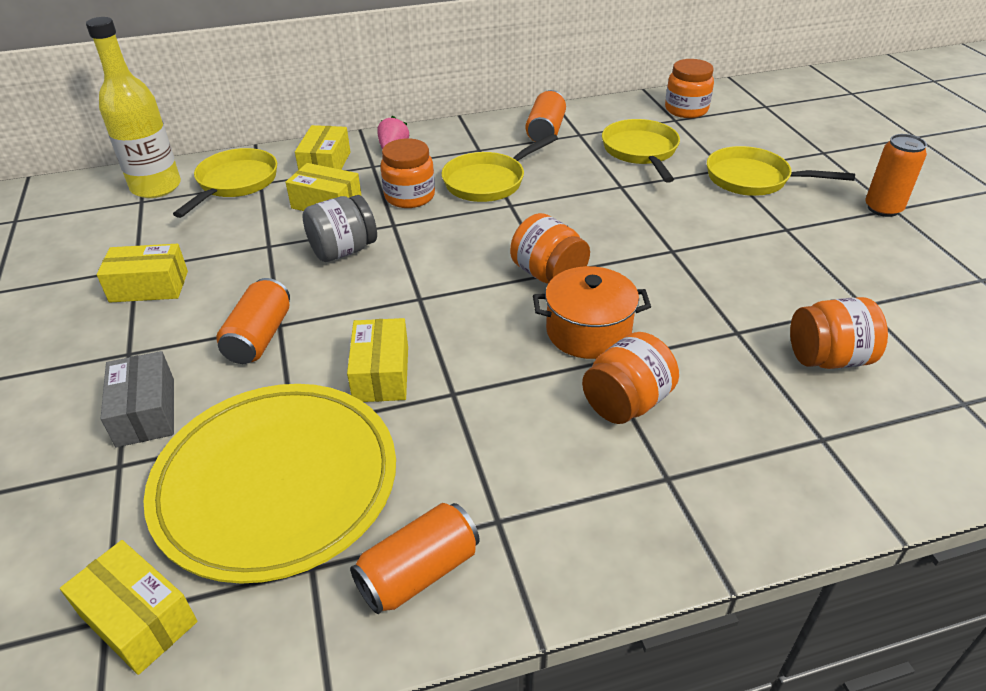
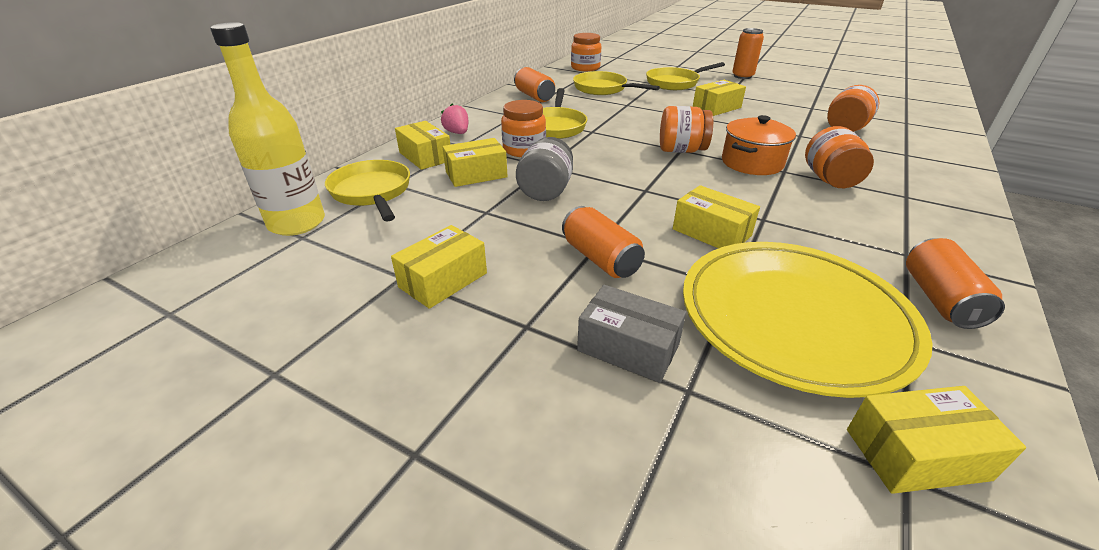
camera: 45 degrees left, 5 degrees down
none -> yellow box [693,80,746,116]

